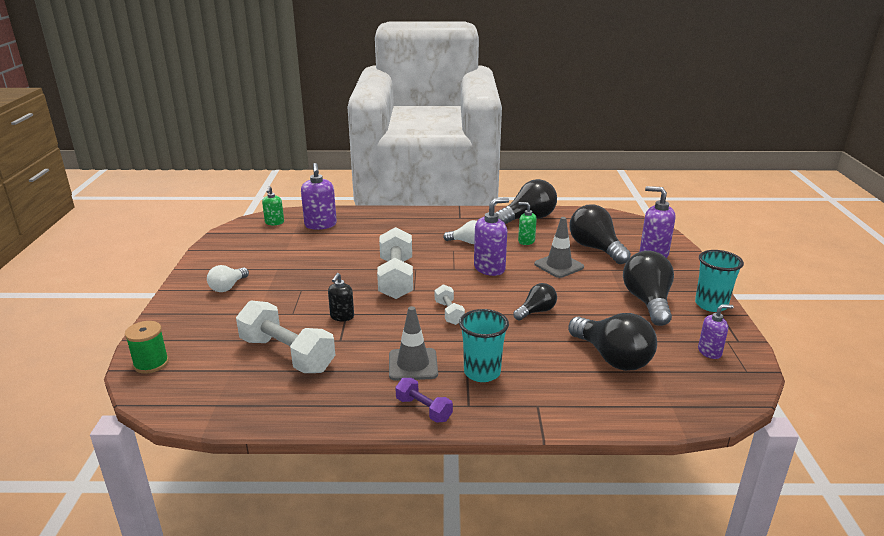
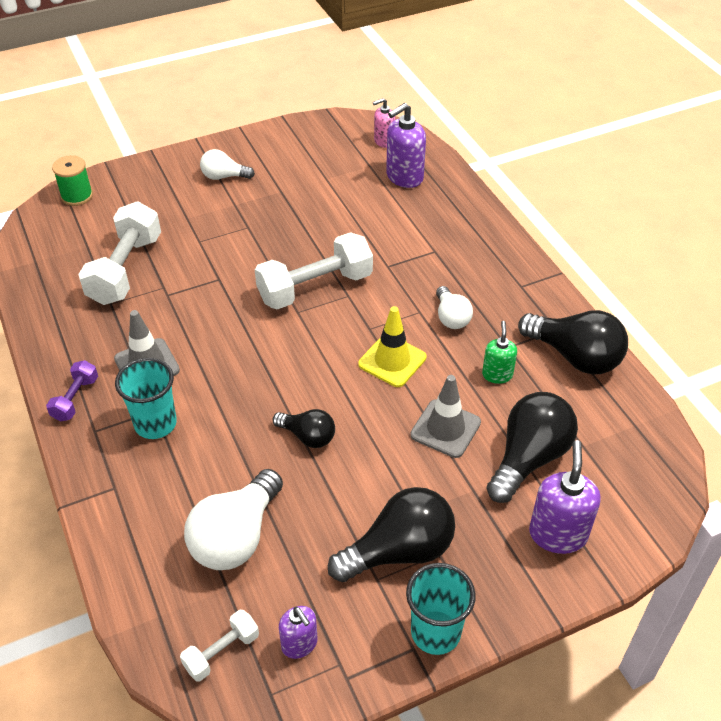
camera: 65 degrees right, 20 degrees up
green soap dispenser [262,186,284,225] -> pink soap dispenser [373,98,395,148]
black soap dispenser [328,273,354,321] -> none
white dumbbell [435,284,465,325] -> white dumbbell moved to [180,610,259,681]
purple soap dispenser [474,198,509,276] -> yellow traffic cone [358,306,426,387]
black light bulb [568,313,657,371] -> white light bulb [184,469,283,570]

